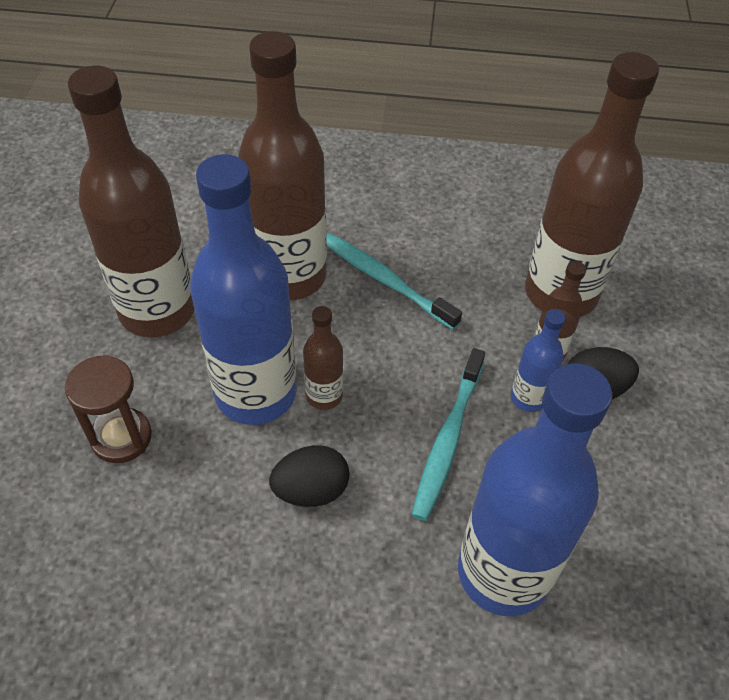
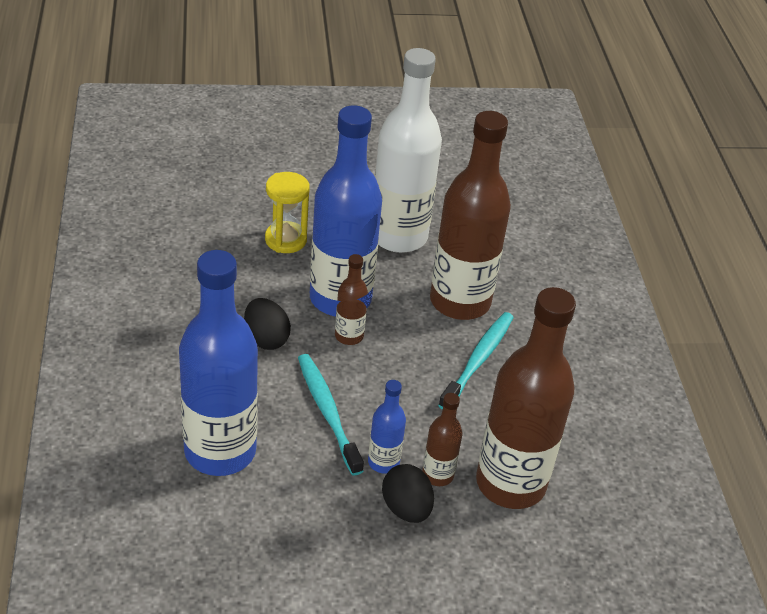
camera: 75 degrees right, 10 degrees down
brown hourglass [65,355,152,463] -> yellow hourglass [265,172,310,253]
brown bottle [68,66,194,337] -> white bottle [375,48,442,253]
turquoise toothbrush [412,348,485,521] -> turquoise toothbrush turned 60 degrees clockwise [298,354,364,476]

